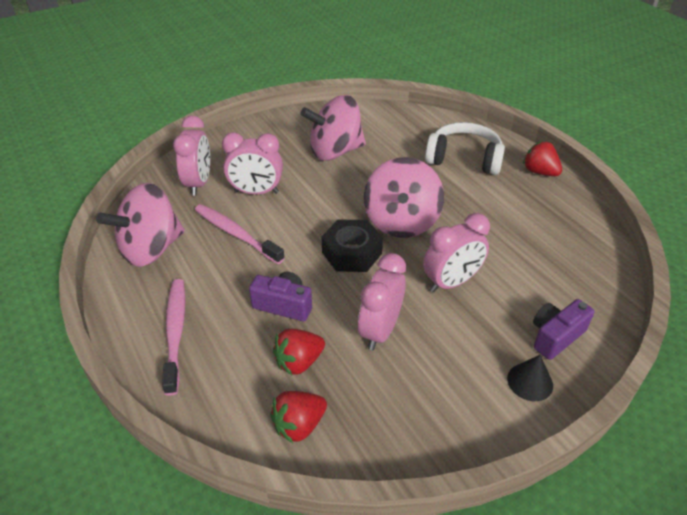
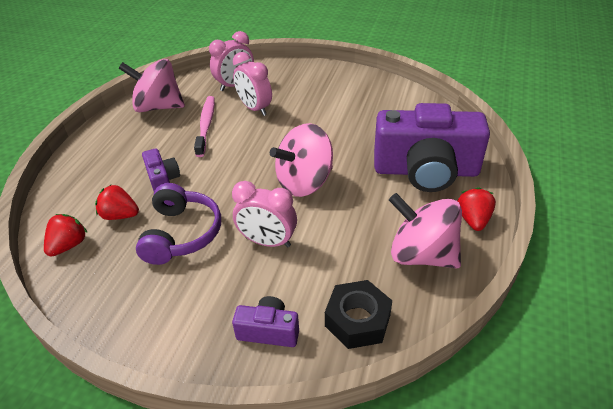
camera: 50 degrees right, 0 degrees up
pink toothbrush [162,279,185,396] -> none
red strawberry [270,391,327,443] -> red strawberry turned 105 degrees clockwise [44,214,87,257]
pink spinning top [300,95,366,161] -> pink spinning top moved to [389,193,462,268]
black nut [322,219,383,272] -> black nut moved to [325,280,392,349]
pink clock [358,253,406,350] -> purple headphones [136,183,221,265]
white headphones [425,122,505,175] -> purple camera [374,103,490,192]
black cone [507,355,553,401] -> none

